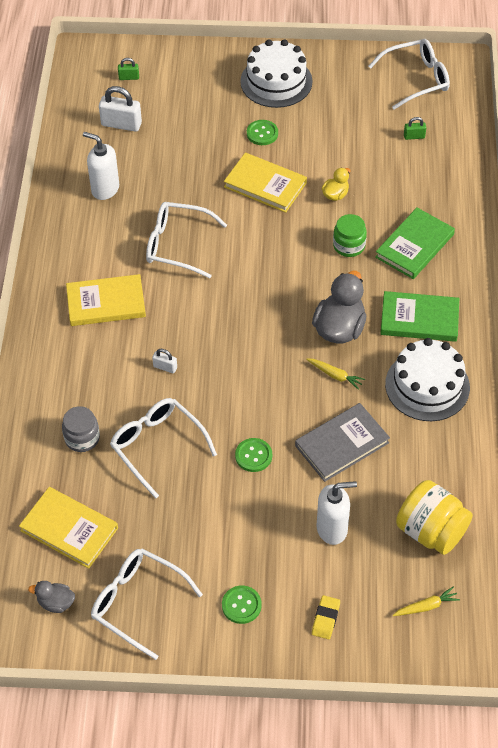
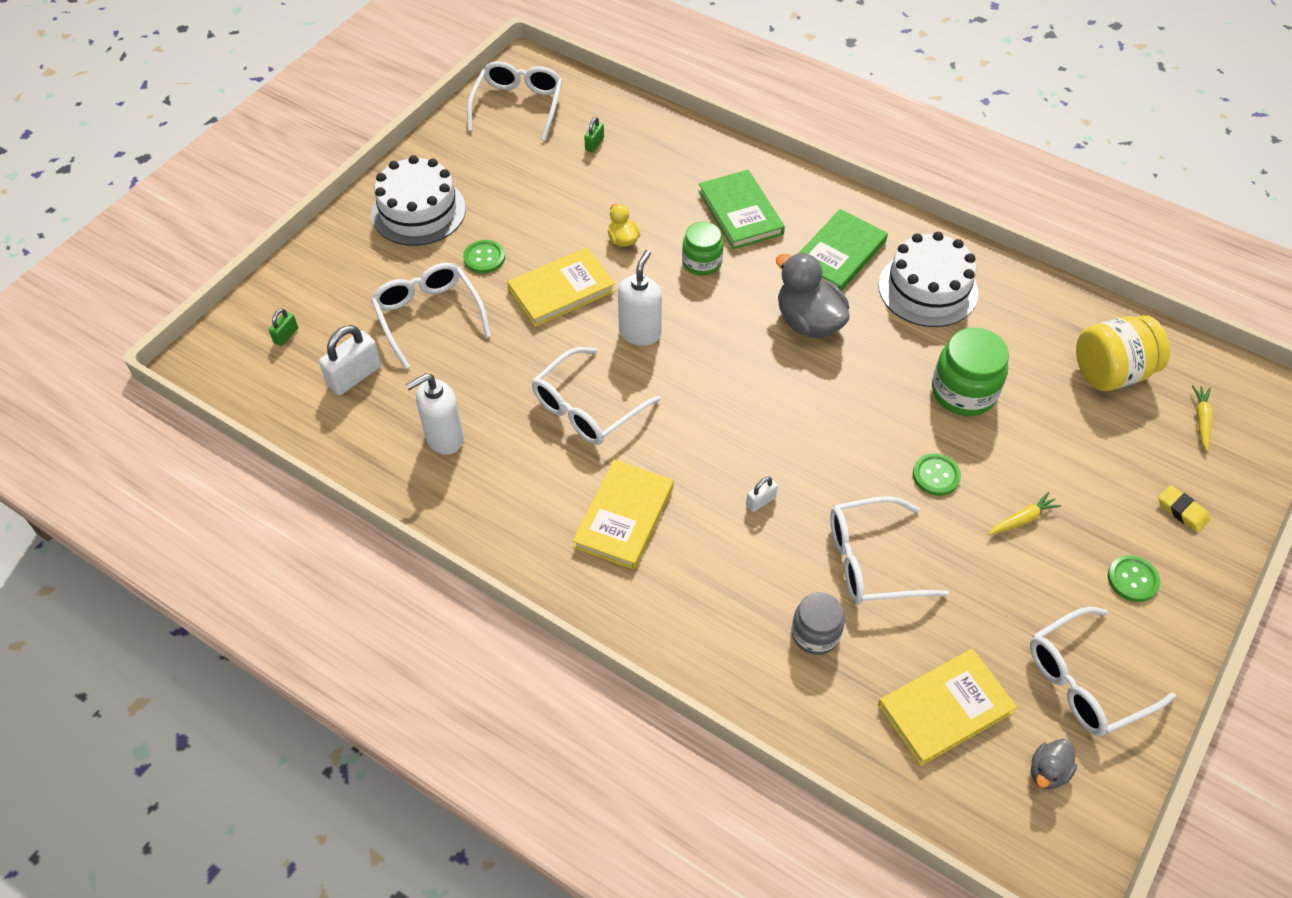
camera: 60 degrees left, 0 degrees up
grey book [295,403,390,482] -> green jar [932,328,1009,416]
yellow carrot [306,358,365,390] -> yellow carrot moved to [988,492,1061,535]
white soap dispenser [317,481,357,545] -> white soap dispenser moved to [618,250,662,346]
none -> white glasses [371,263,491,369]

